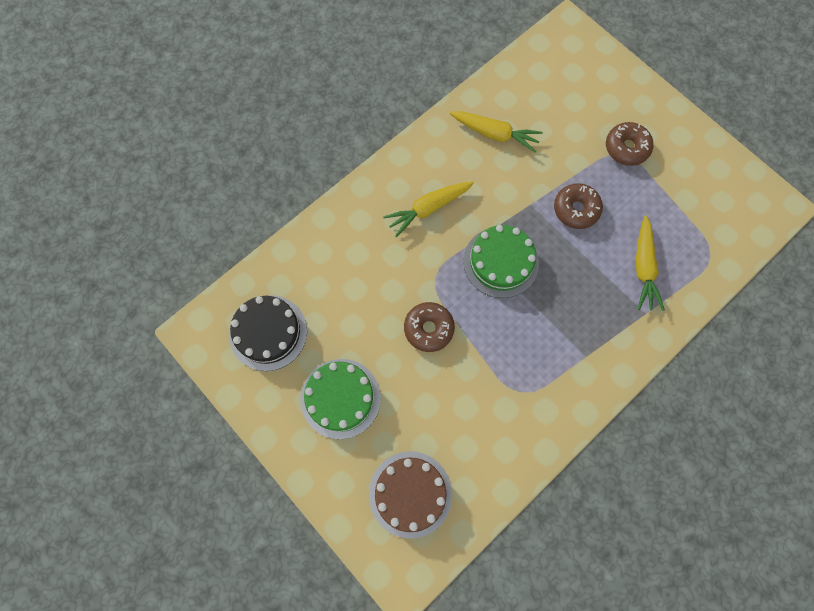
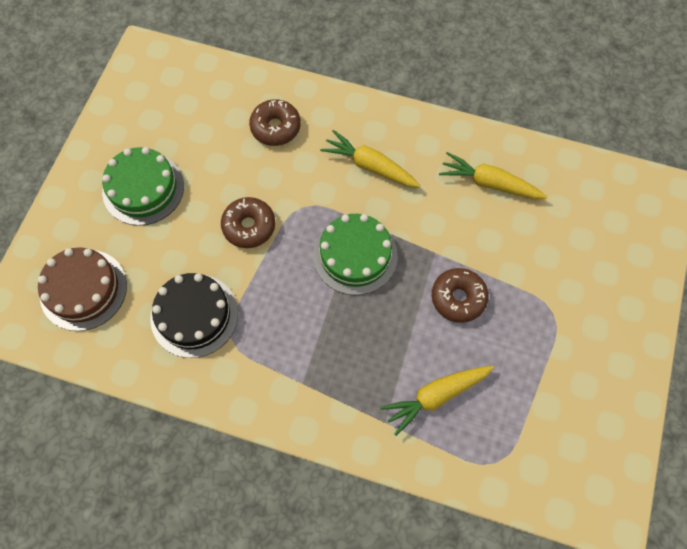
camera: 60 degrees right, 5 degrees down
black cake [229,295,307,371] -> black cake moved to [150,273,238,358]
yellow carrot [450,111,543,153] -> yellow carrot turned 120 degrees clockwise [439,152,547,199]
brown donut [606,122,653,166] -> brown donut moved to [249,99,301,146]

